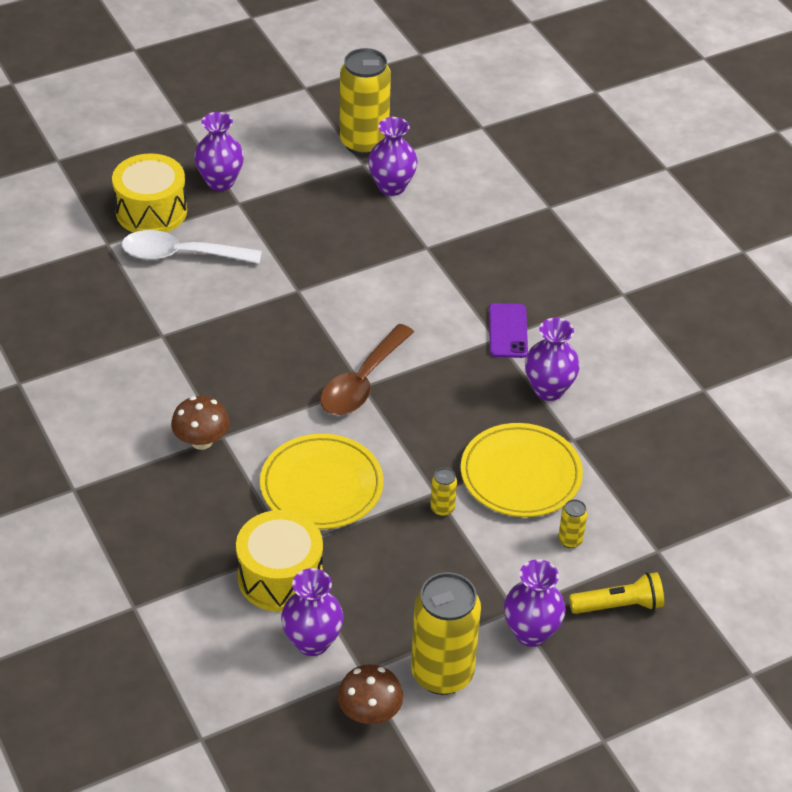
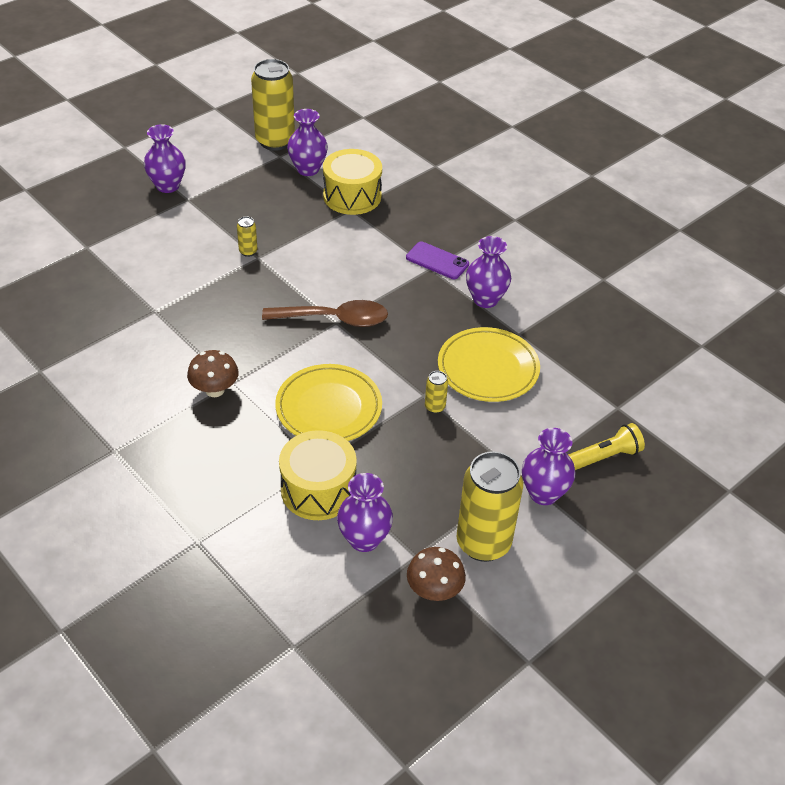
camera: 15 degrees left, 0 degrees up
yellow drum [112,153,187,233] -> yellow drum moved to [323,149,382,215]
white spoon [122,230,262,264] -> none
brown spoon [320,324,414,415] -> brown spoon turned 105 degrees counterclockwise [262,300,388,327]
purple phone [489,303,528,358] -> purple phone turned 45 degrees counterclockwise [406,241,469,279]
yellow can [558,499,587,548] -> yellow can moved to [237,216,257,257]

